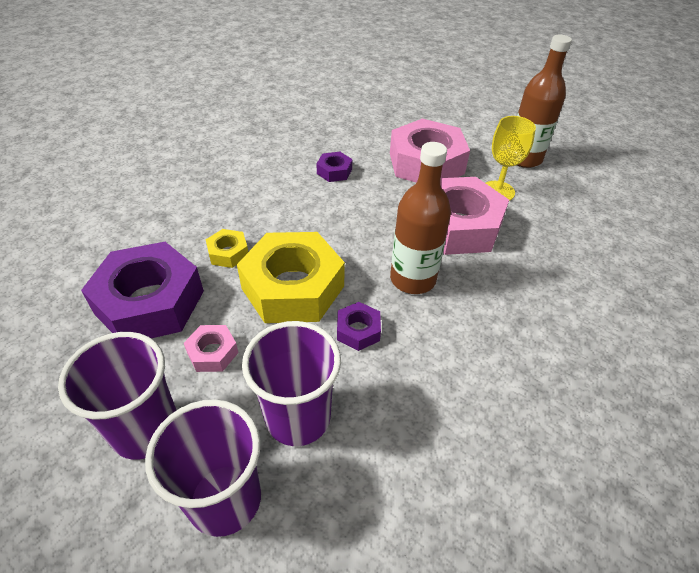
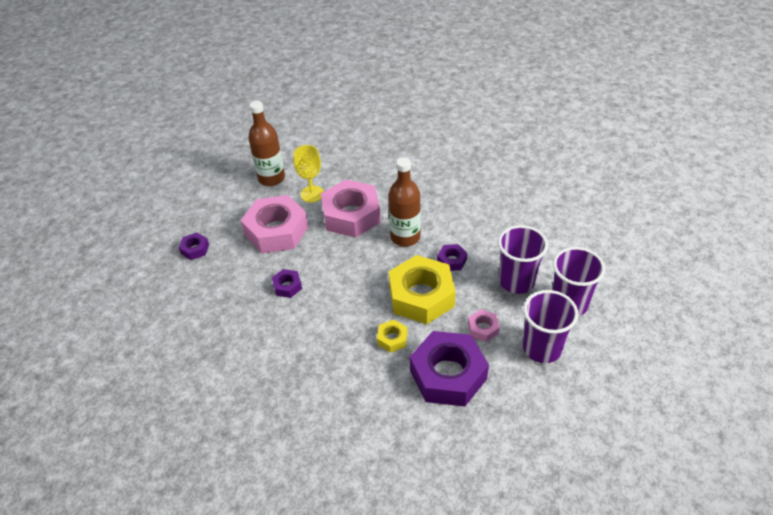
camera: 90 degrees left, 0 degrees up
none -> purple nut [179,233,209,260]

